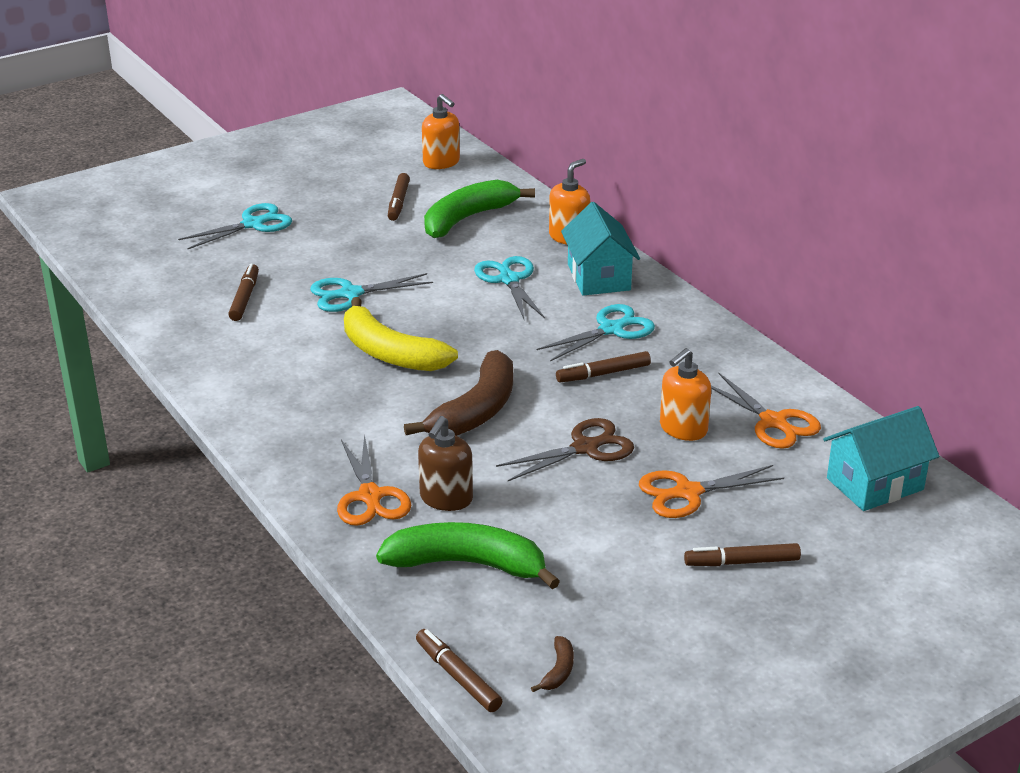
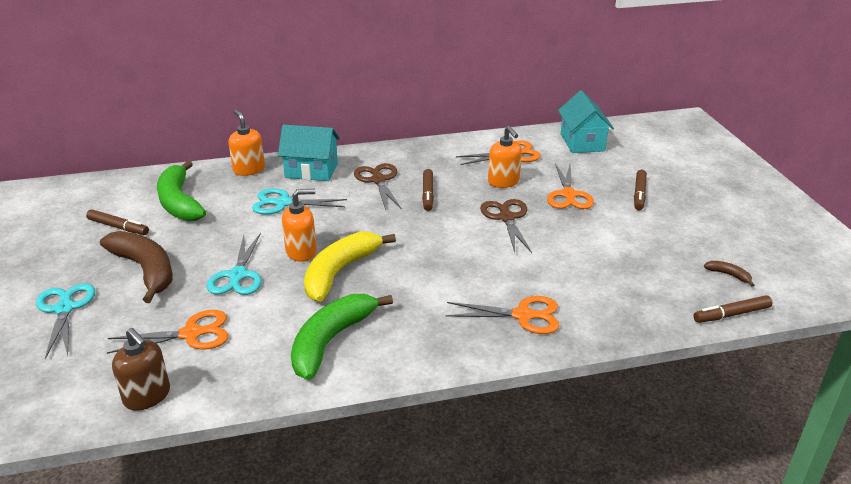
camera: 70 degrees left, 0 degrees up
brown marker [228,264,259,321] -> orange scissors [107,310,228,354]
yellow banana [344,297,458,371] -> yellow banana turned 150 degrees clockwise [304,231,396,302]
green banana [376,522,560,589] -> green banana moved to [291,294,393,380]
brown banana [404,350,513,436] -> brown banana moved to [100,231,173,303]
brown soap dispenser [418,416,473,511] -> brown soap dispenser moved to [112,328,170,411]
orange soap dispenser [422,94,460,169] -> orange soap dispenser moved to [282,189,317,262]
turquoise scissors [537,304,655,361] -> brown scissors [354,163,401,210]

